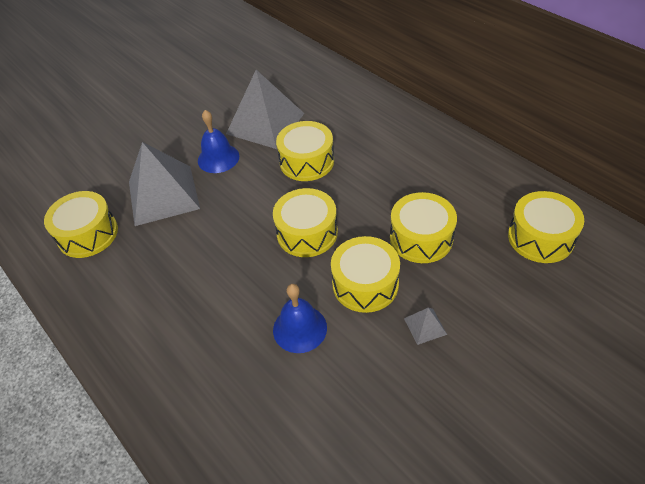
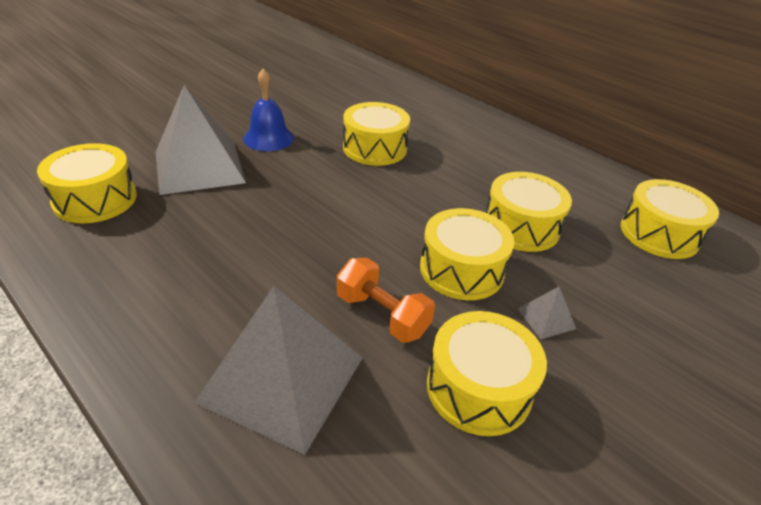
camera: 10 degrees left, 10 degrees down
grey pyramid [226,70,305,149] -> grey pyramid moved to [194,286,363,455]
yellow drum [273,188,338,257] -> yellow drum moved to [427,311,547,436]
blue bell [273,284,327,353] -> orange dumbbell [337,258,435,343]

